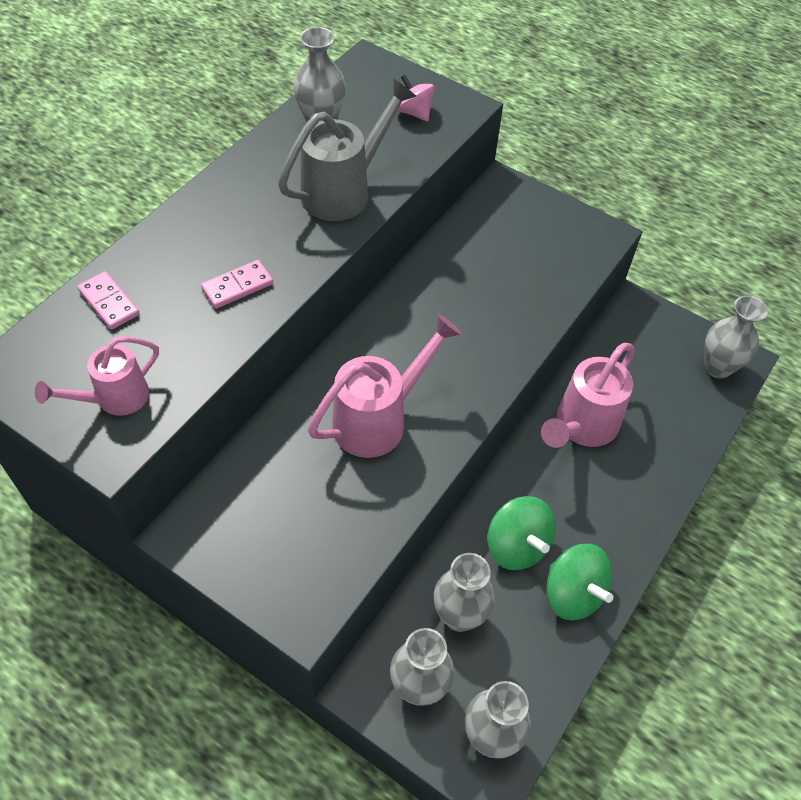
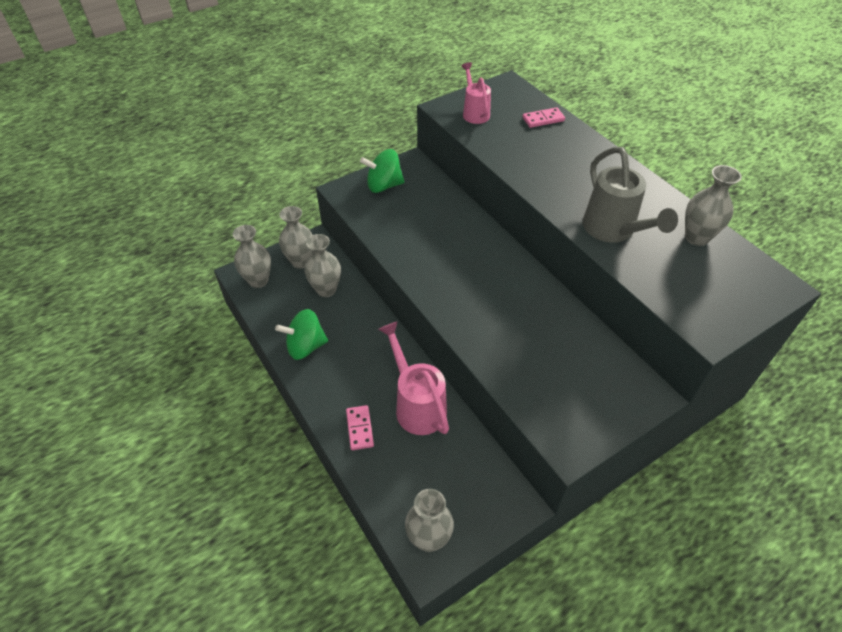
camera: 115 degrees right, 5 degrees down
pink domino [201,260,273,309] -> pink domino moved to [346,405,374,450]
pink watering can [308,314,462,458] -> none
pink spinning top [397,75,435,121] -> none
green spinning top [487,496,556,570] -> green spinning top moved to [360,149,405,193]

